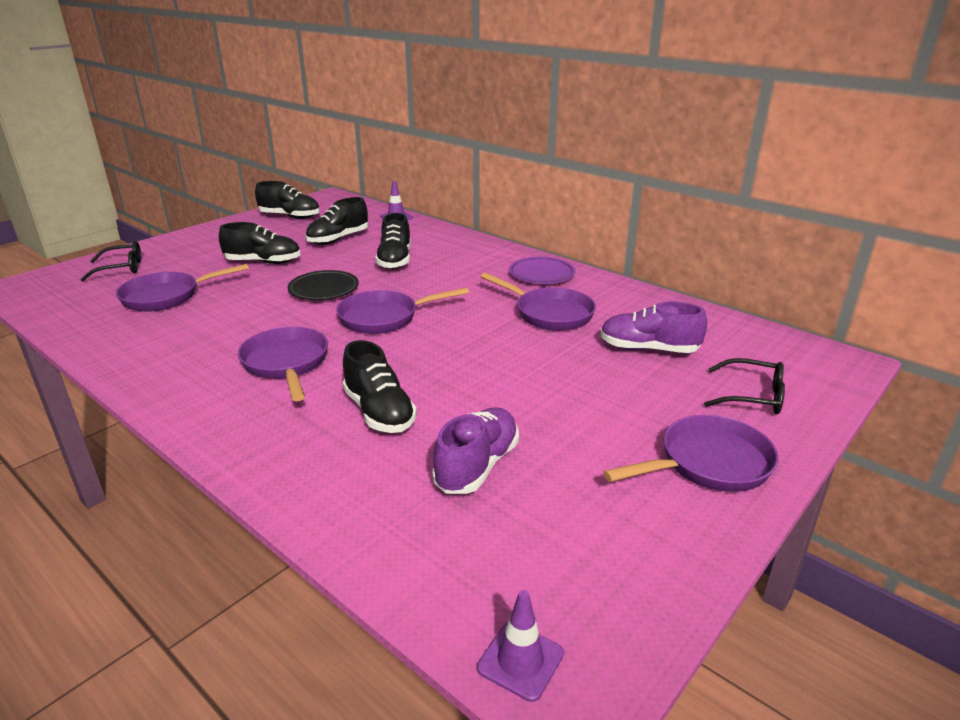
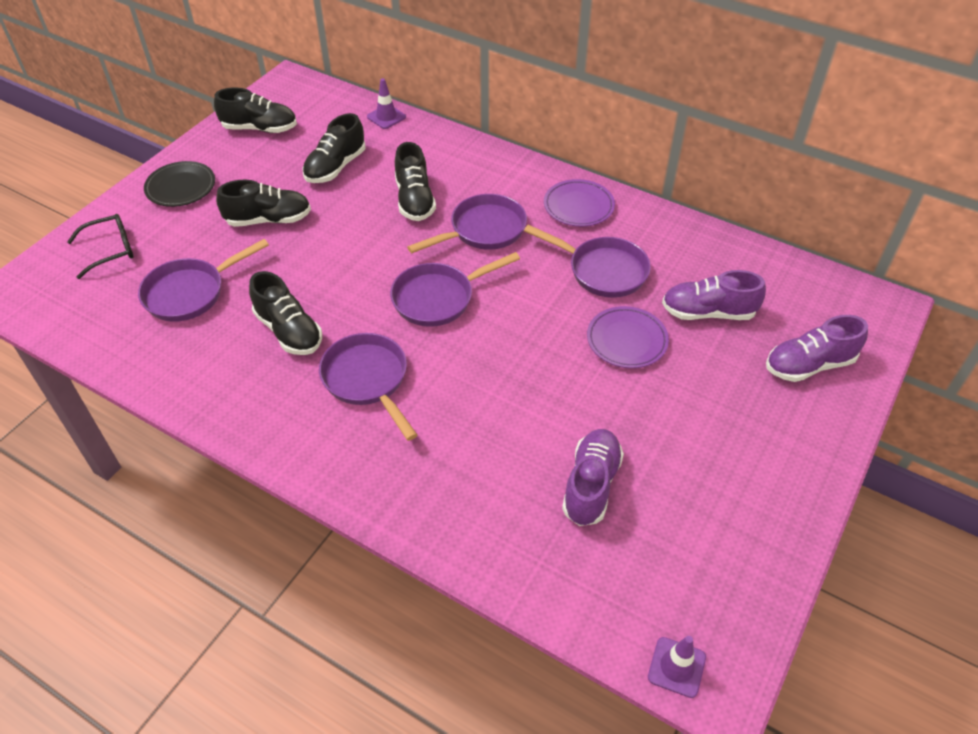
camera: 10 degrees left, 20 degrees up
black plate [288,270,359,300] -> black plate moved to [144,161,215,207]
black shoe [343,340,417,433] -> black shoe moved to [249,271,322,355]
purple pan [603,415,779,492] -> purple pan moved to [407,194,527,253]
black glasses [704,358,785,414] -> purple shoe [766,315,868,382]
none -> purple plate [587,306,669,368]

